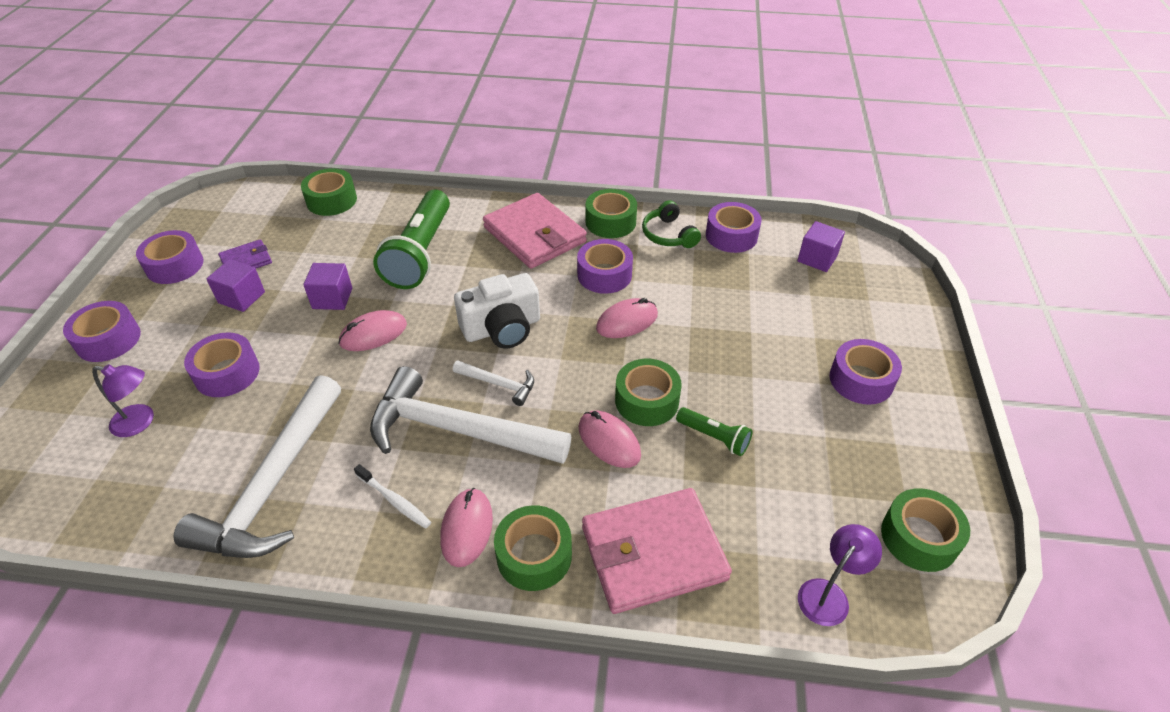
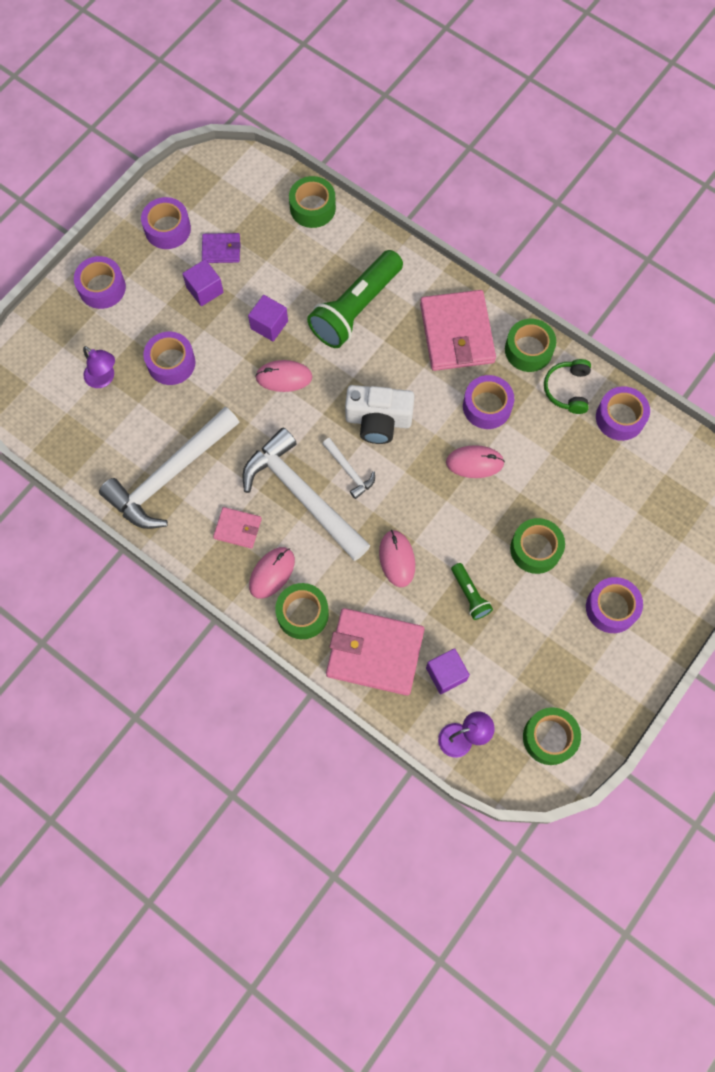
camera: 30 degrees right, 25 degrees up
white toothbrush [354,464,431,528] -> pink wallet [213,507,262,549]
green tape [615,359,682,426] -> green tape moved to [510,518,565,574]
purple cube [797,221,845,272] -> purple cube moved to [426,648,470,694]

